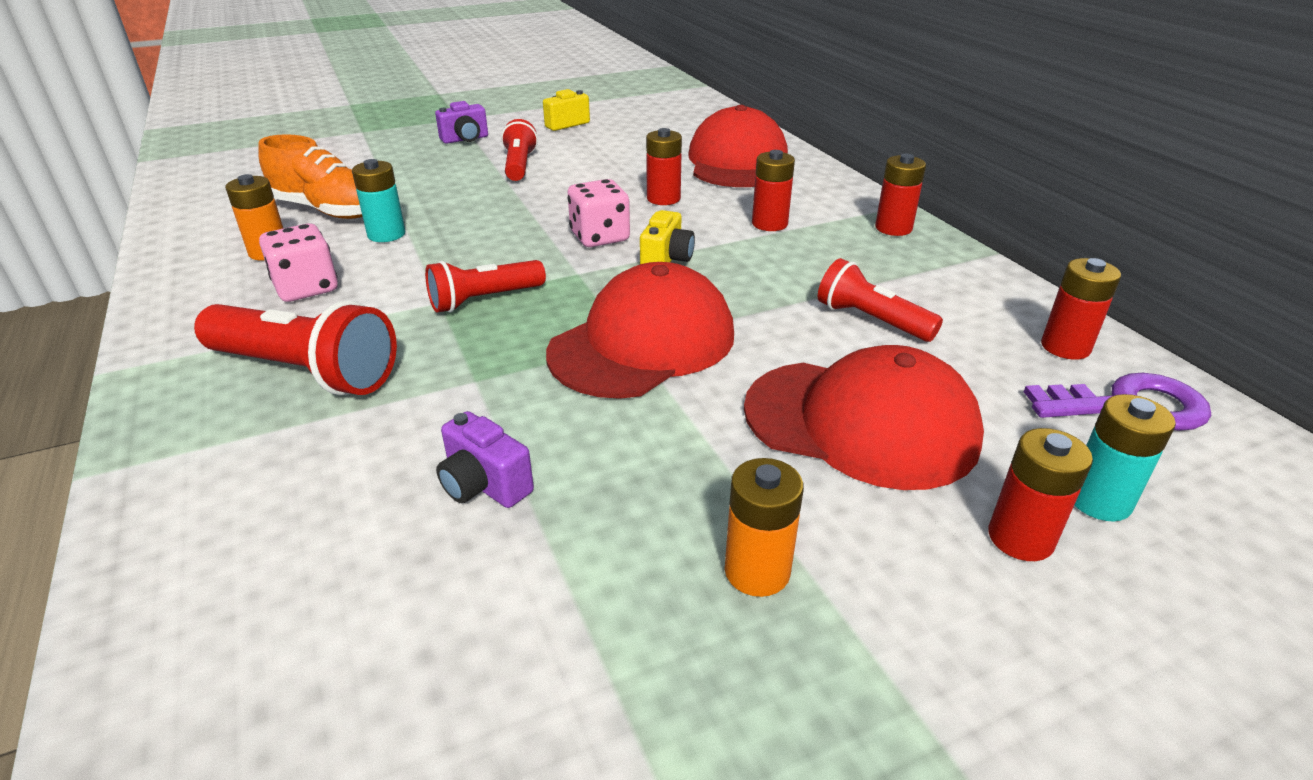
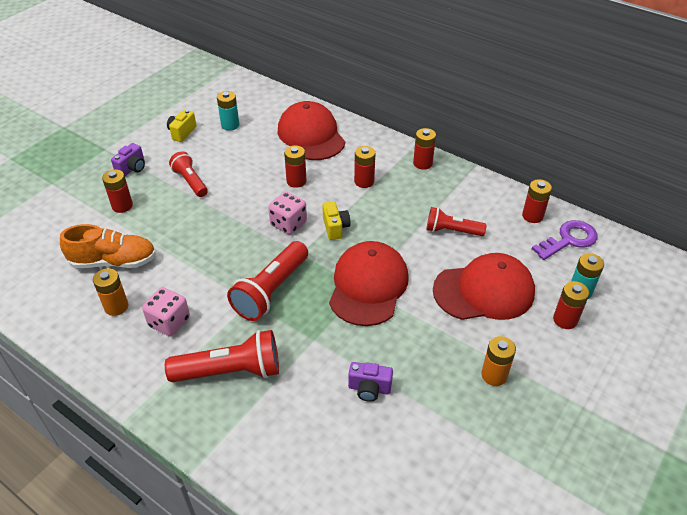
camera: 30 degrees left, 10 degrees up
turquoise battery [352,159,405,242] -> turquoise battery moved to [217,91,239,131]
red flashlight [425,260,546,313] -> red flashlight [227,241,308,321], size x1.57
none -> red battery [102,170,133,213]

